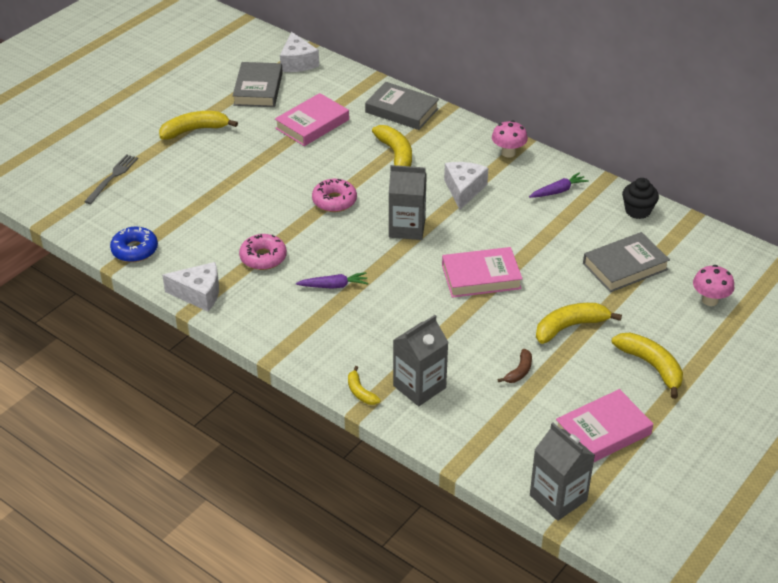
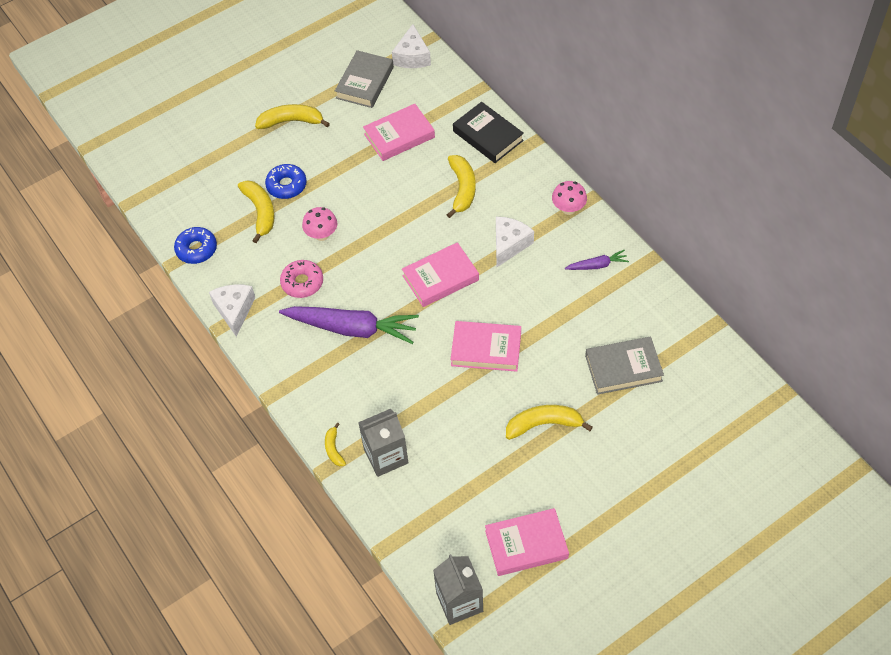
camera: 20 degrees right, 15 degrees up
grey fork [84,154,138,204] -> none
white cheese [162,262,219,312] -> white cheese turned 120 degrees counterclockwise [209,284,255,337]
purple carrot [296,272,368,289] -> purple carrot [279,306,419,344], size x2.13
pink donut [312,179,357,212] -> none
grey book [365,82,439,130] -> black book [453,102,524,163]
grey carton [389,165,427,240] -> pink book [402,242,479,307]
brown banana [497,349,532,383] -> none
yellow banana [612,333,683,399] -> yellow banana moved to [238,180,275,243]
black cupcake [622,178,659,219] -> none
pink mushroom [693,265,735,306] -> pink mushroom moved to [302,207,337,241]
none -> blue donut [265,164,307,199]

